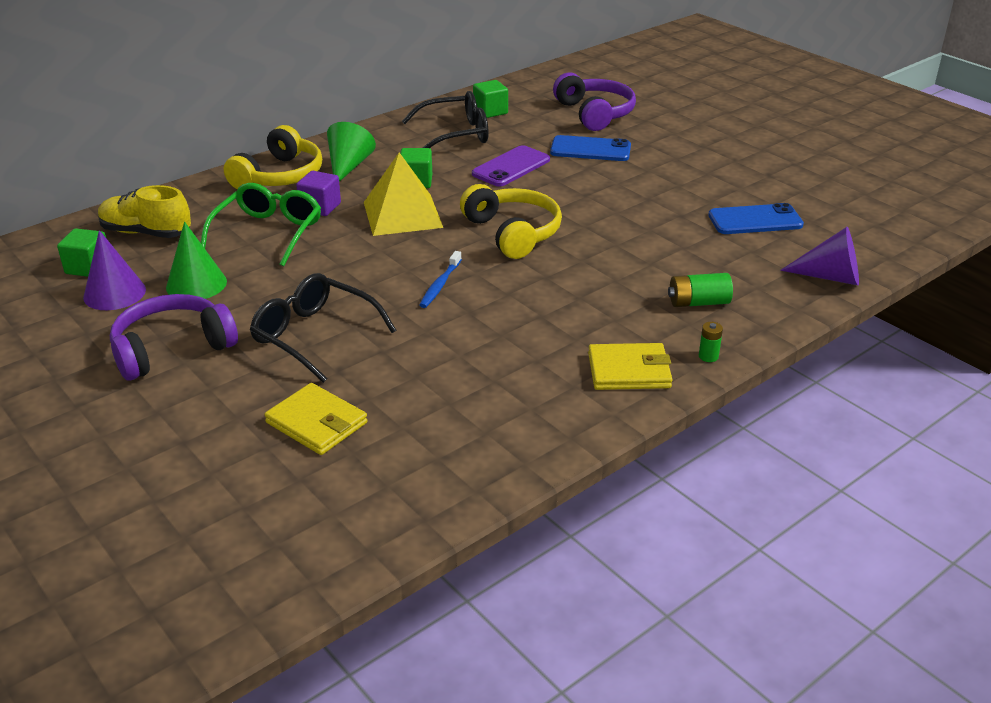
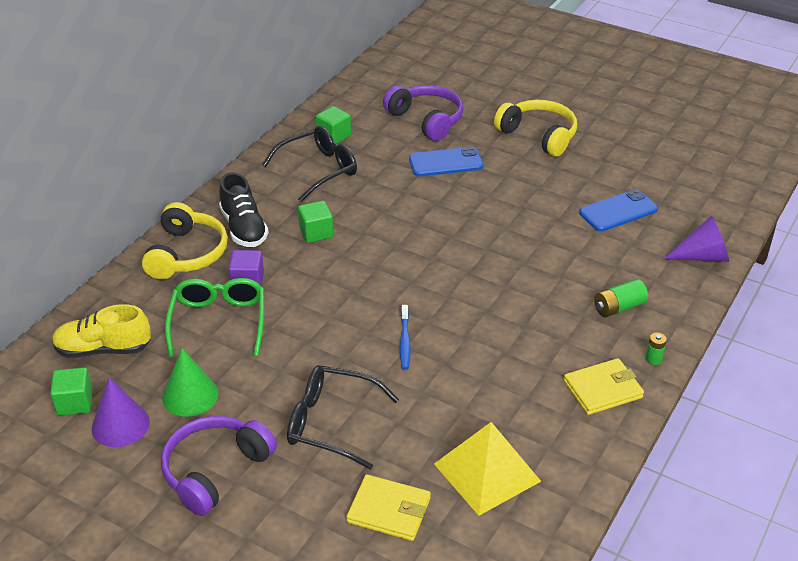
camera: 20 degrees left, 5 degrees up
green cone [327,122,376,182] -> black shoe [219,172,269,247]
yellow pyramid [364,152,443,236] -> yellow pyramid moved to [434,422,541,516]
yellow headphones [460,184,562,259] -> yellow headphones moved to [494,100,577,156]
purple phone [472,145,550,187] -> none

